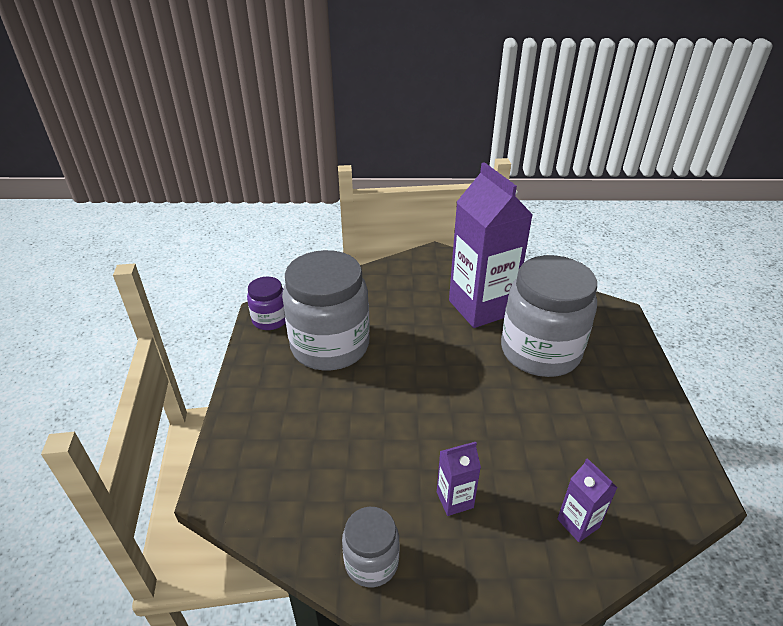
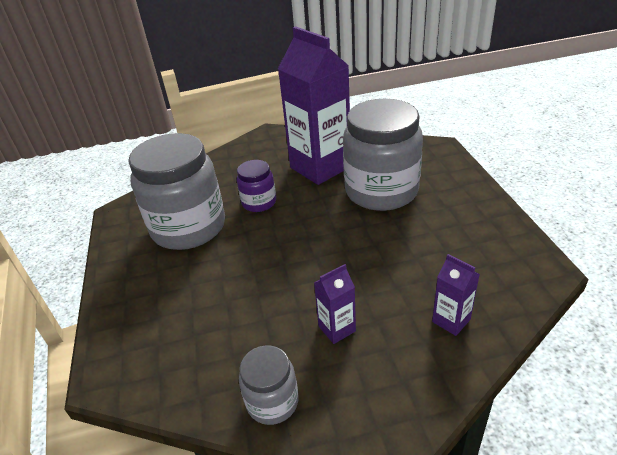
camera: 10 degrees left, 0 degrees up
purple jar [247,277,286,330] -> purple jar moved to [237,160,276,212]

